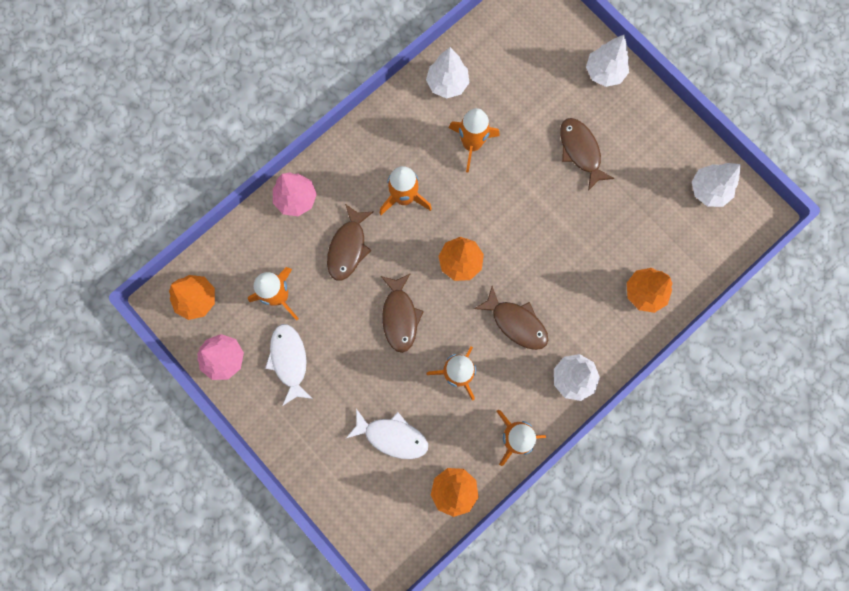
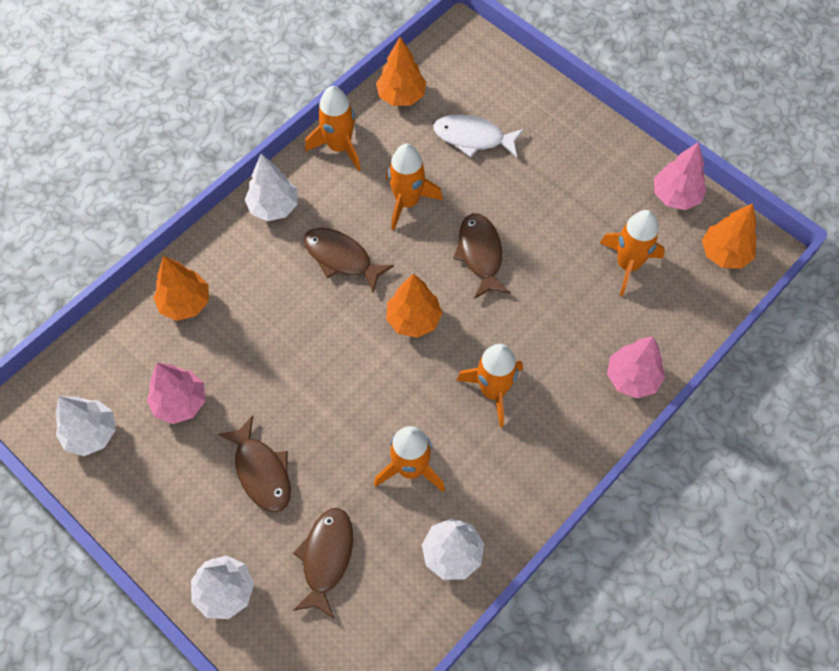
camera: 175 degrees right, 15 degrees down
white fish [265,324,313,405] -> none
brown fish [327,204,373,281] -> brown fish moved to [293,508,353,618]
none -> pink tree [147,363,205,424]

